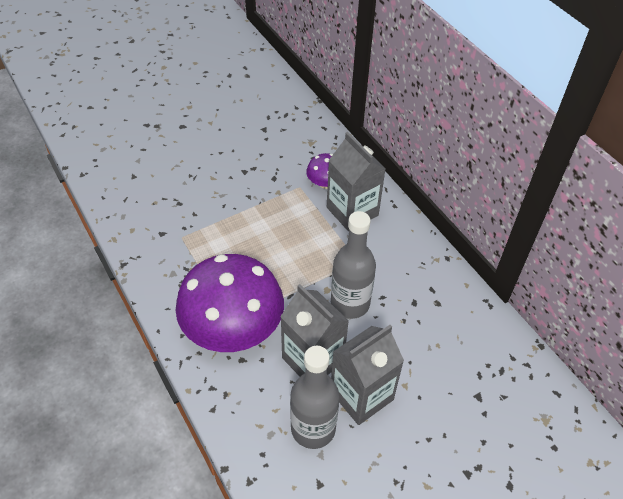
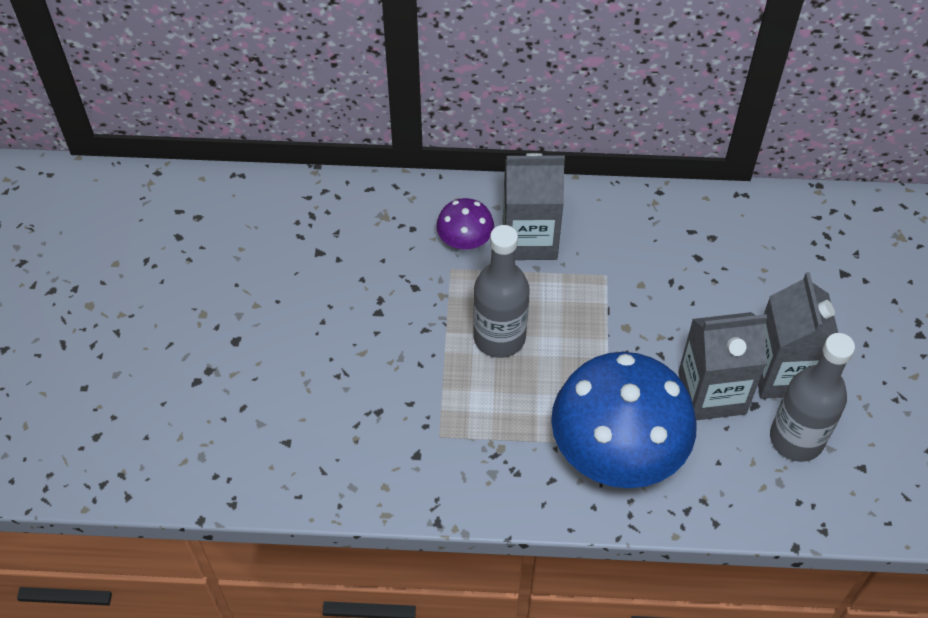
camera: 55 degrees left, 5 degrees up
purple mushroom [176,254,284,352] -> blue mushroom [551,352,697,488]
grey bottle [331,211,376,319] -> grey bottle moved to [473,225,530,358]

